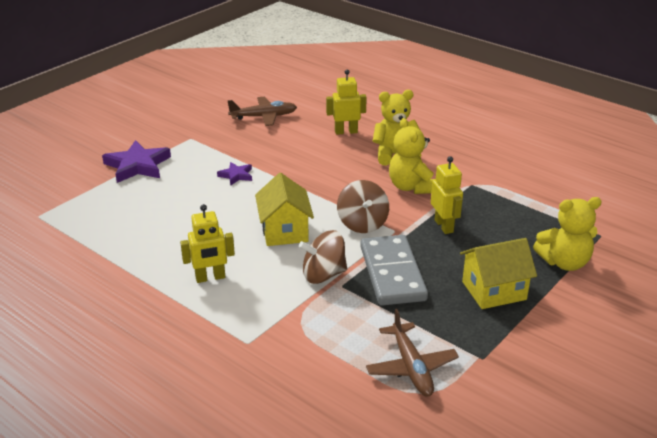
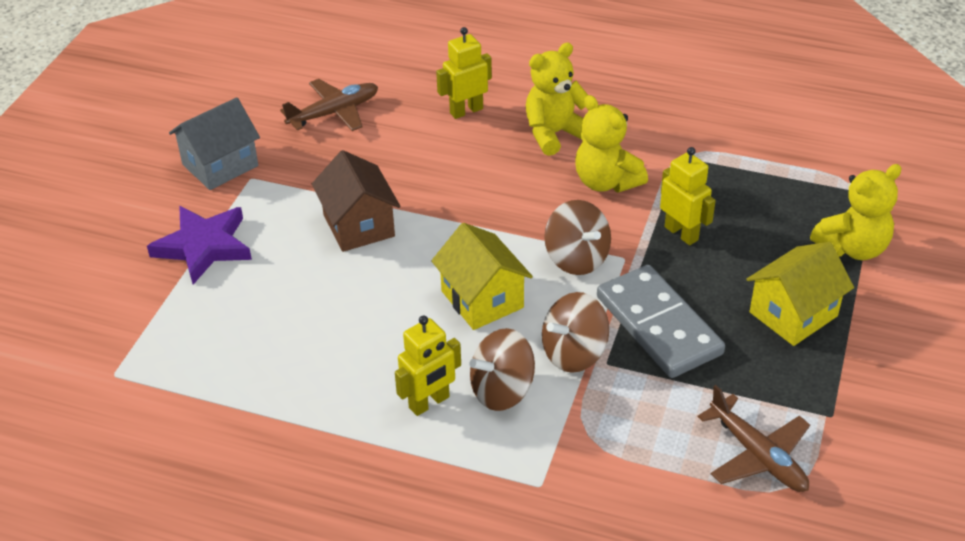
camera: 20 degrees left, 10 degrees up
purple star [217,162,252,185] -> brown house [312,150,400,252]
none -> grey house [169,97,260,190]
none -> brown spinning top [469,328,535,411]

